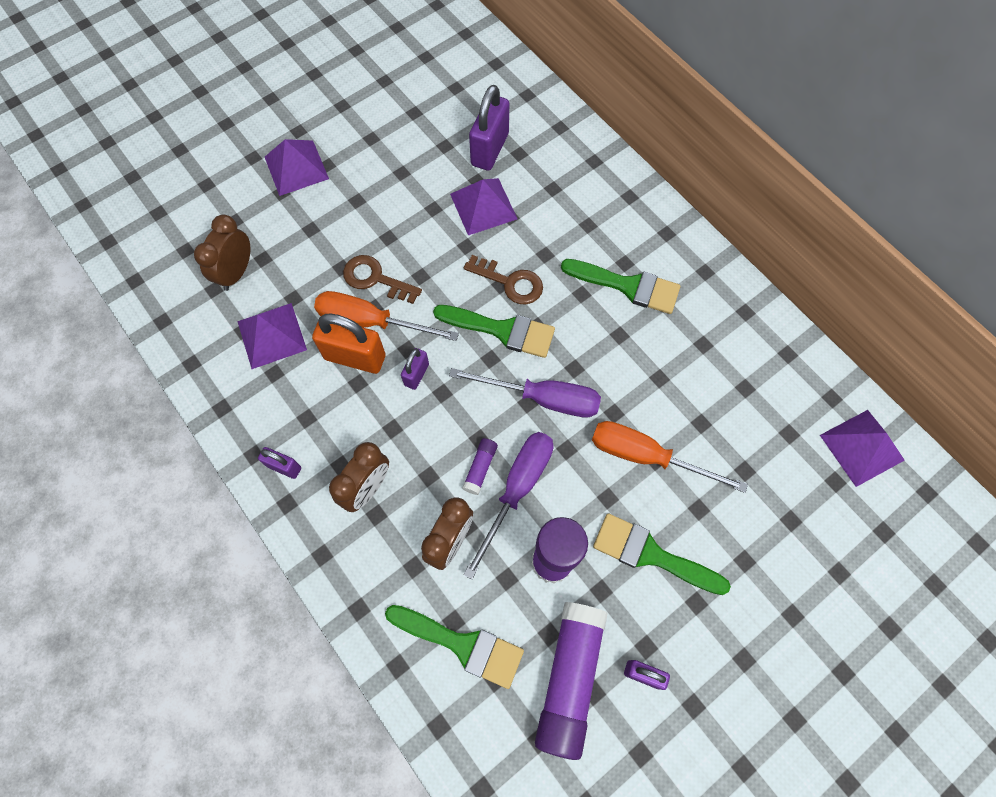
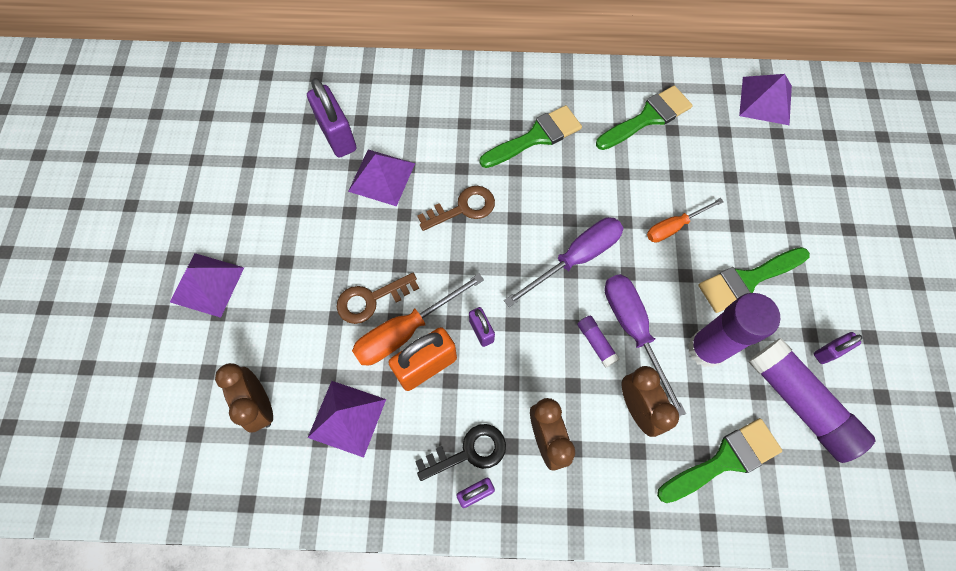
camera: 50 degrees left, 0 degrees up
green brush [433,305,555,358] -> green brush moved to [596,86,693,150]
orange screwdriver [592,421,748,493] -> orange screwdriver [647,198,724,243], size x0.63
none -> black key [415,424,506,481]

